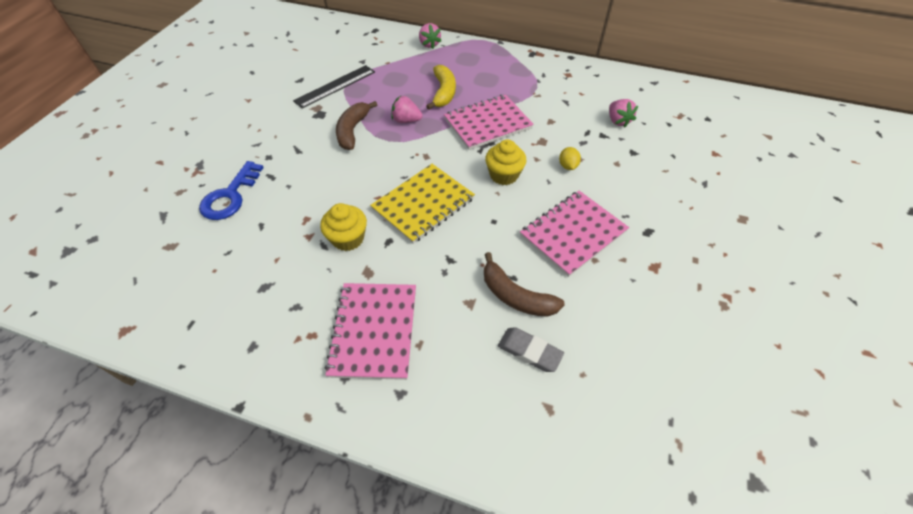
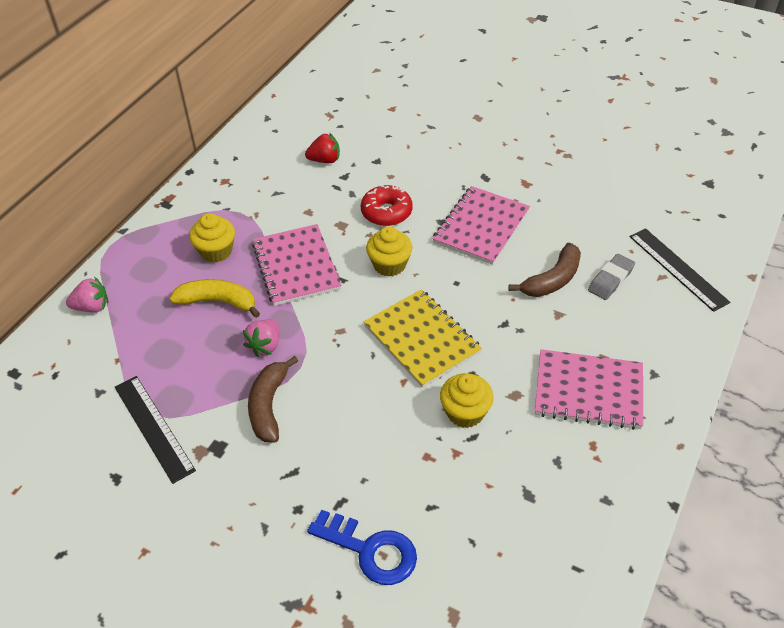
camera: 80 degrees left, 5 degrees down
brown banana [336,101,377,150] -> brown banana turned 75 degrees clockwise [248,356,298,443]
pink notebook [520,191,629,277] -> pink notebook turned 60 degrees clockwise [432,186,530,265]
yellow lemon [559,147,581,170] -> red donut [361,185,412,226]
pink strawberry [609,99,638,128] -> red strawberry [305,133,340,163]
none -> yellow cupcake [189,213,235,263]
none -> black ruler [630,228,730,312]

